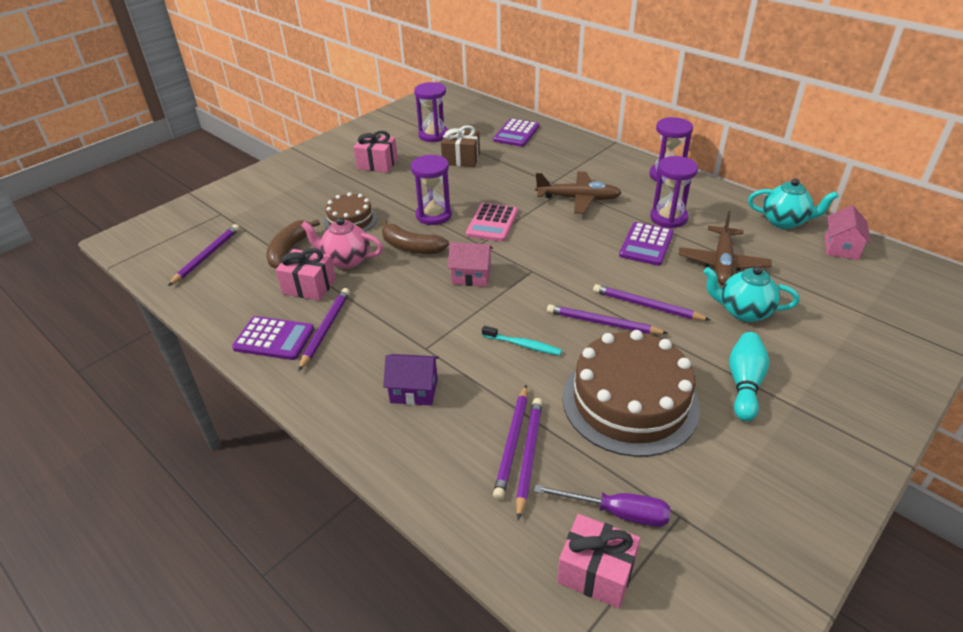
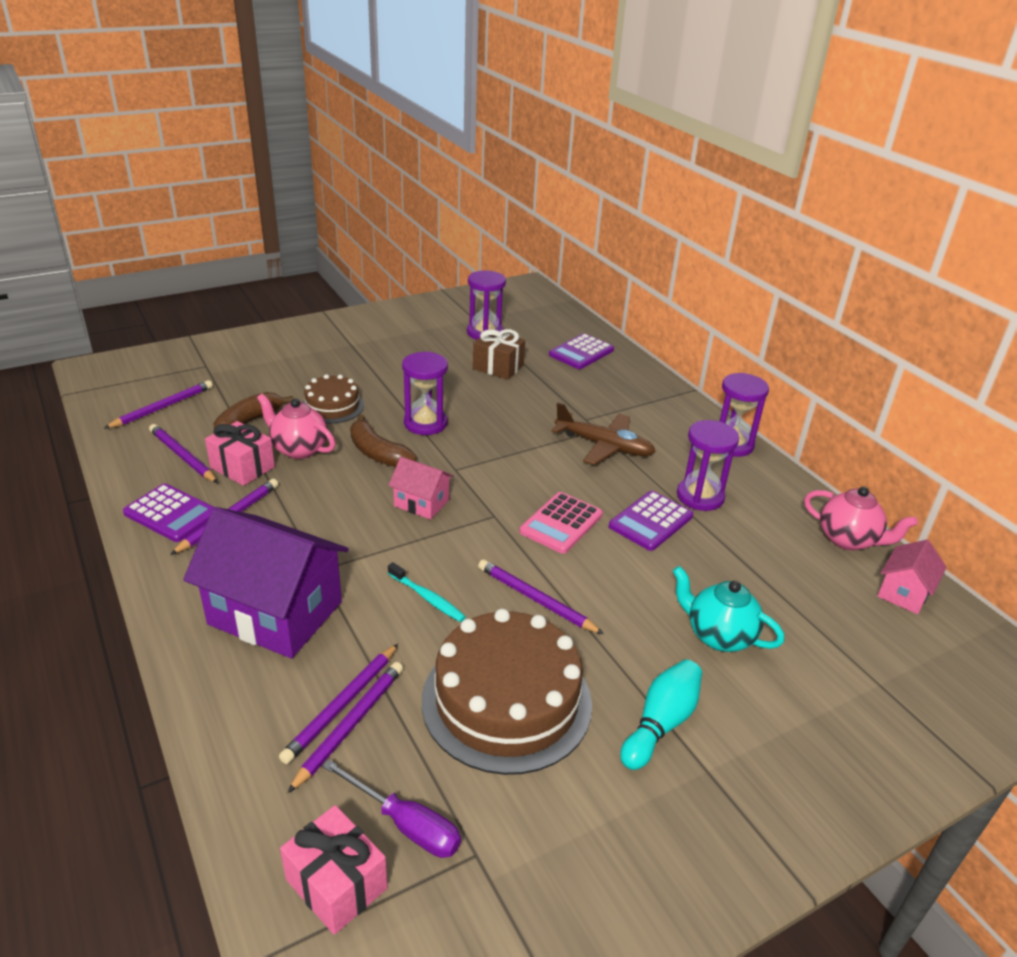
camera: 15 degrees right, 5 degrees down
pink gift [353,131,398,173] -> none
purple house [383,354,439,406] -> purple house [183,507,349,659], size x2.01
pink calculator [466,203,518,242] -> pink calculator moved to [519,492,603,554]
purple pencil [593,284,710,320] -> purple pencil moved to [149,424,218,483]
brown plane [679,211,772,285] -> none
turquoise teapot [748,178,839,229] -> pink teapot [804,487,918,550]

